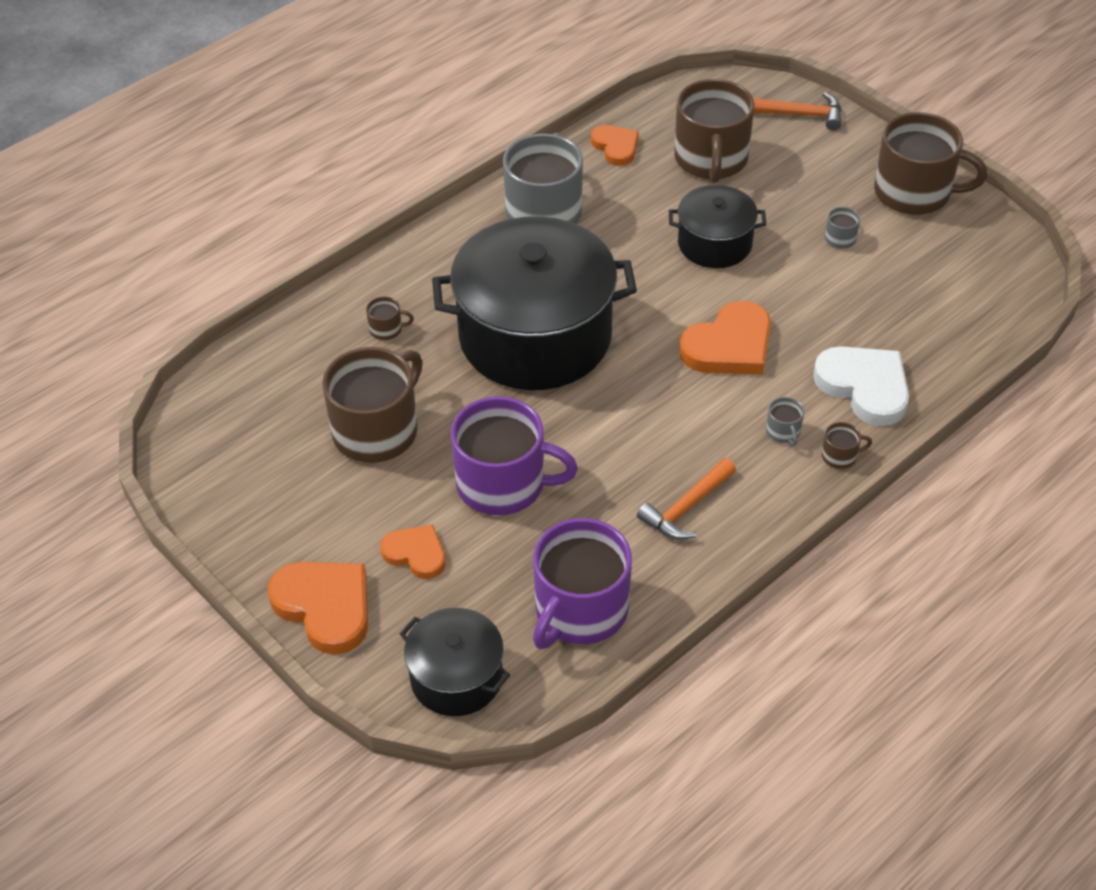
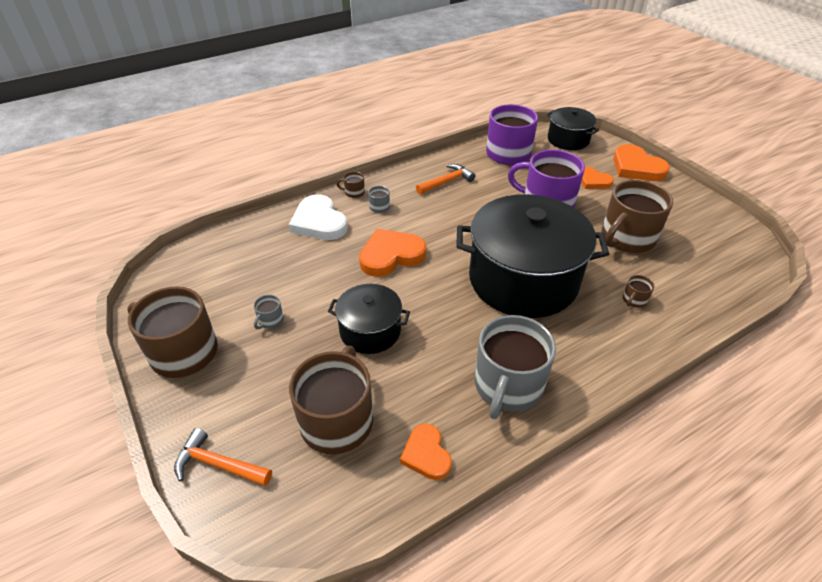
camera: 170 degrees left, 5 degrees down
brown mug [366,296,414,340] -> brown mug turned 60 degrees counterclockwise [623,275,655,308]

